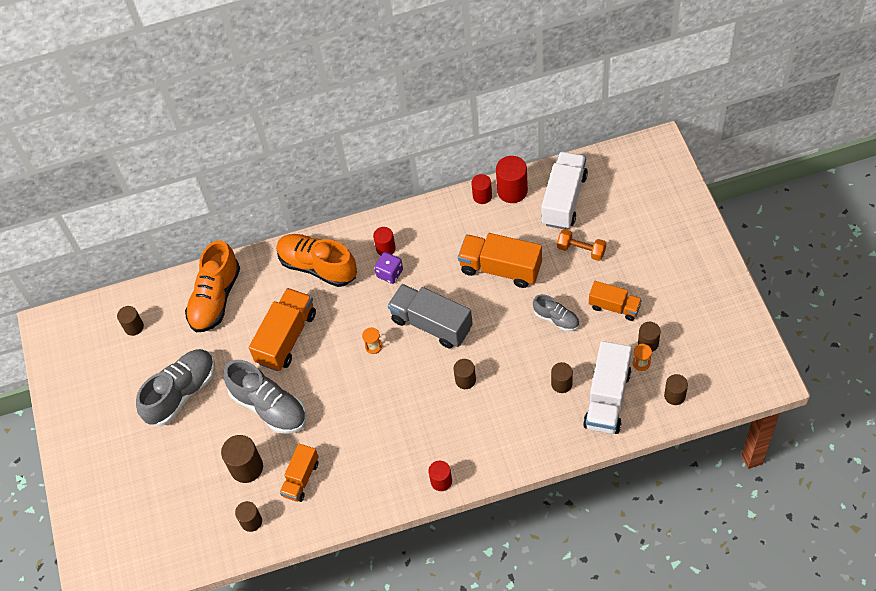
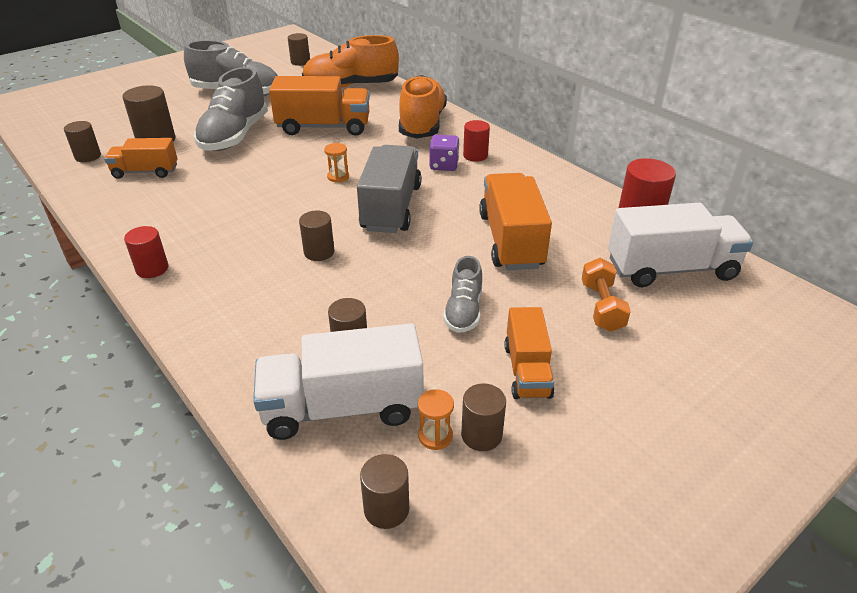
camera: 60 degrees right, 20 degrees down
red cylinder [471,174,492,204] -> none

